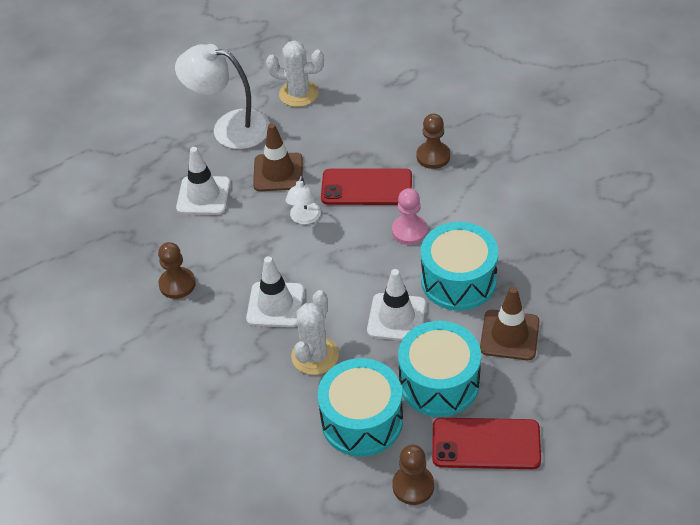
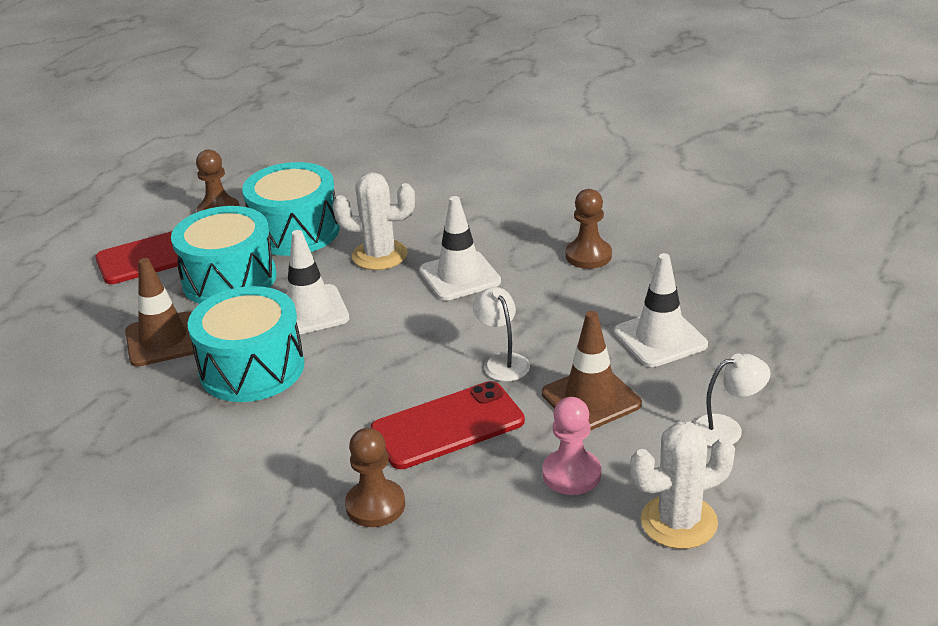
camera: 150 degrees right, 15 degrees down
white lamp [175,44,270,149] -> white lamp [693,354,770,447], size x0.51
white cactus [291,290,339,375] -> white cactus turned 75 degrees counterclockwise [333,172,415,270]
pink pawn [392,188,428,245] -> pink pawn moved to [542,397,601,495]

